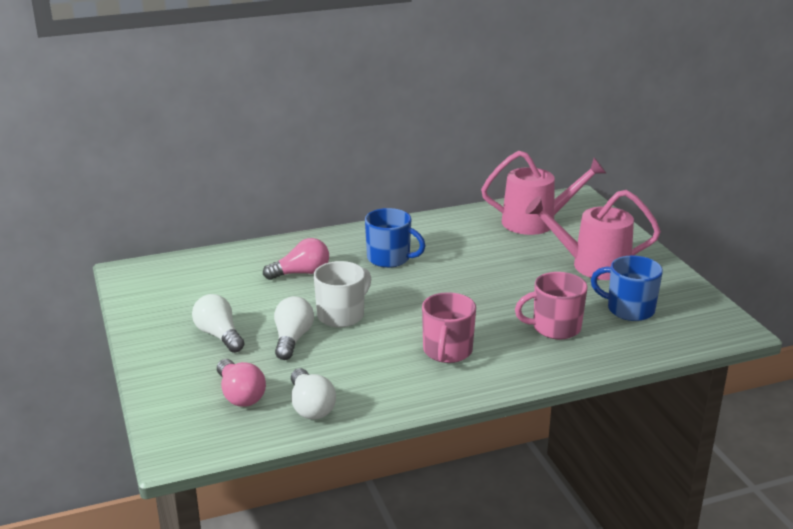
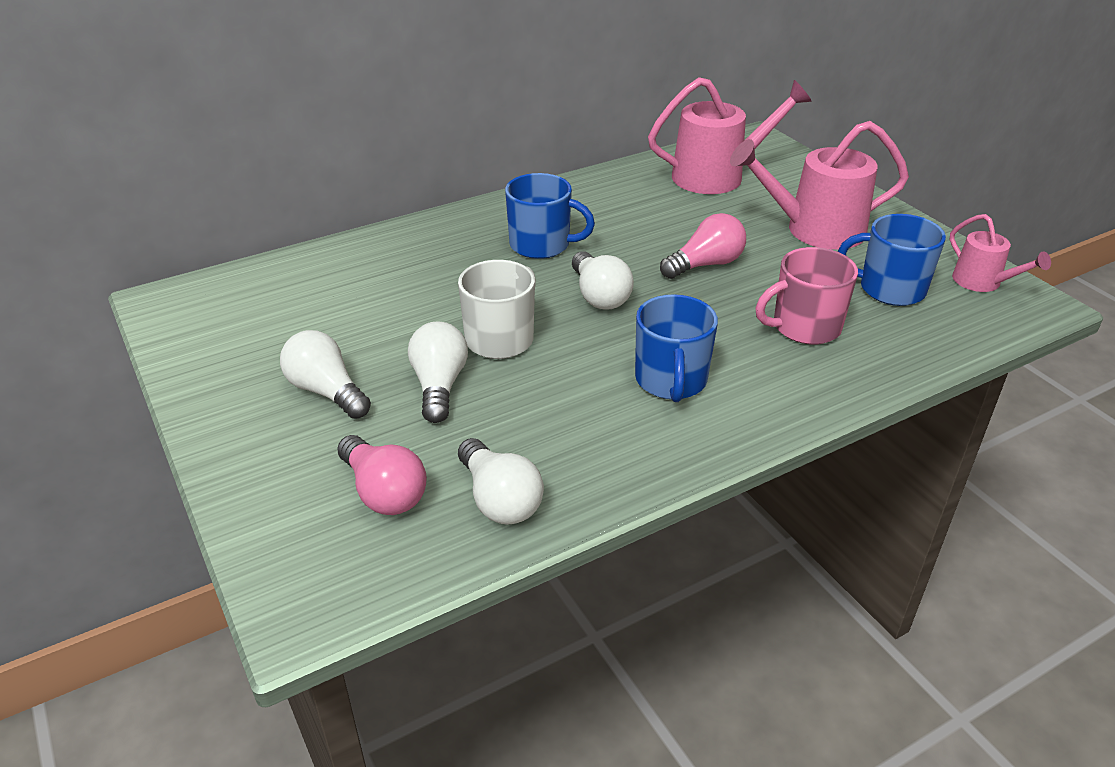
camera: 10 degrees left, 10 degrees up
pink light bulb [263,238,329,280] -> pink light bulb moved to [660,213,746,279]
pink mug [422,292,476,363] -> blue mug [635,294,718,402]
none -> white light bulb [572,251,634,310]
none -> pink watering can [950,214,1051,292]

